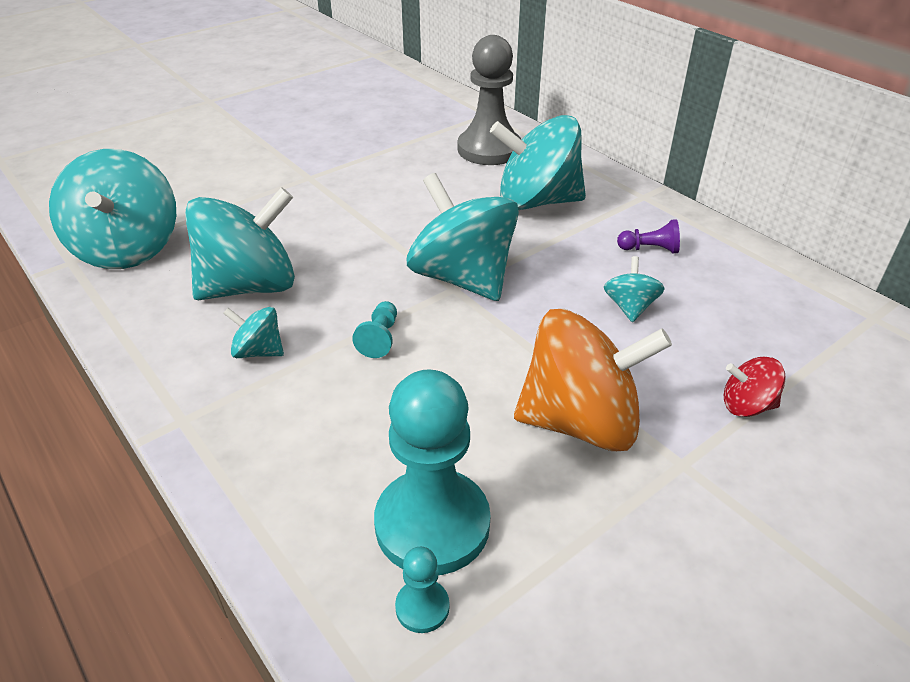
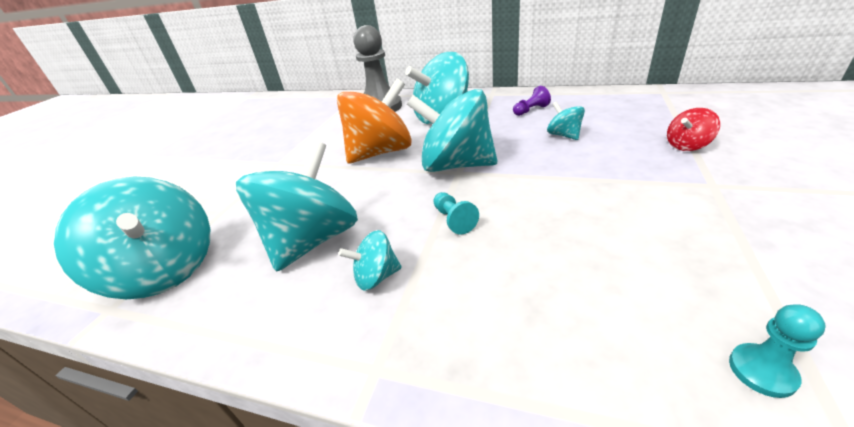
camera: 30 degrees left, 5 degrees down
turquoise pawn [374,369,491,575] -> none
orange spinning top [514,309,672,451] -> orange spinning top moved to [337,79,412,163]

